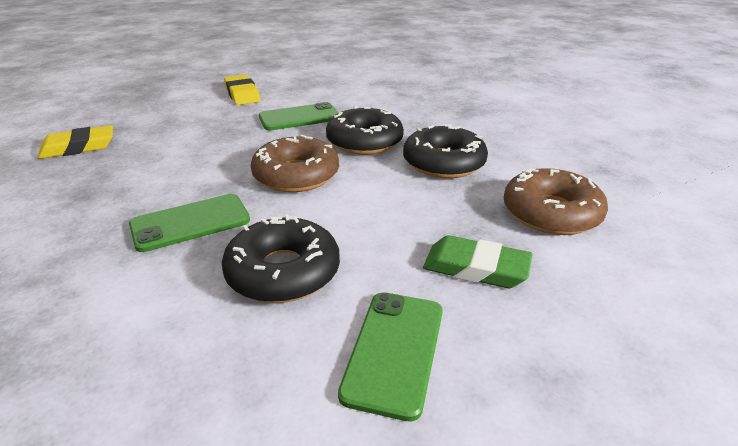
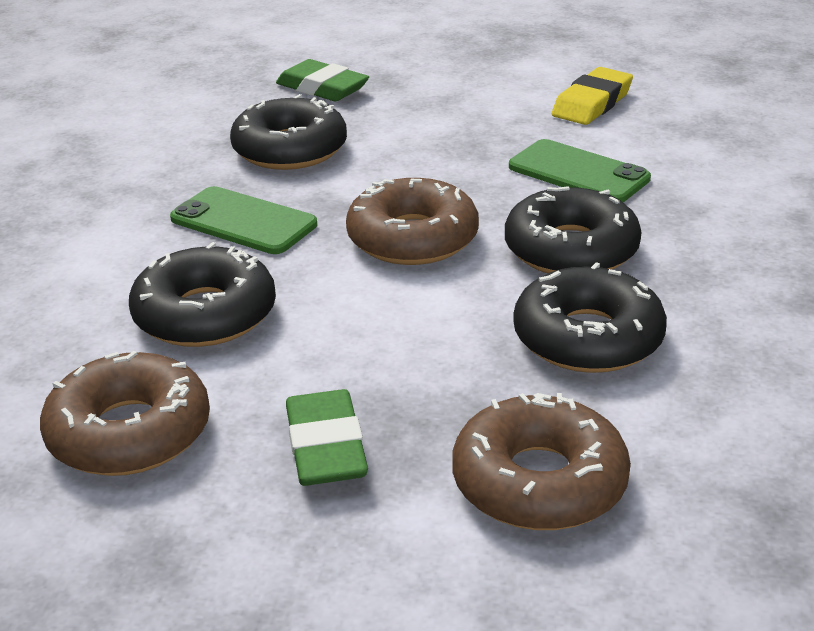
camera: 60 degrees right, 0 degrees up
yellow eraser [38,125,113,159] -> green eraser [276,59,369,101]
green phone [338,292,443,422] -> brown donut [40,351,210,476]
none -> black donut [230,94,347,170]

